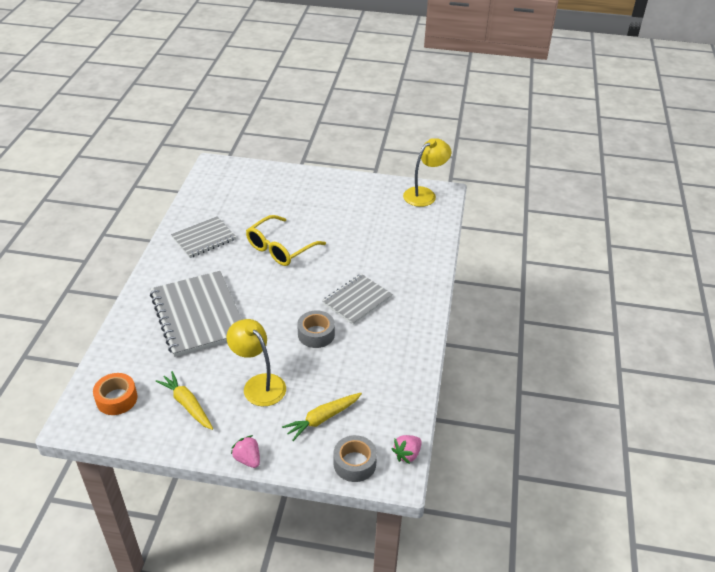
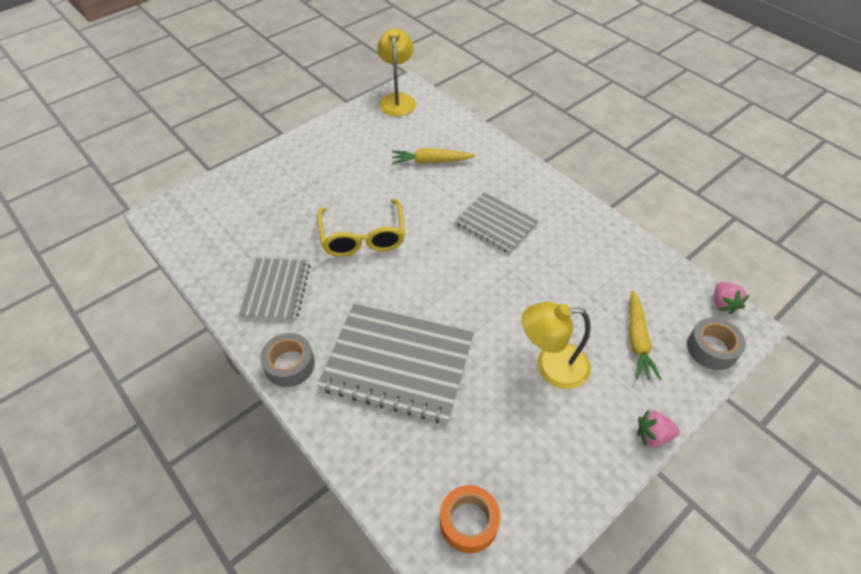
camera: 50 degrees left, 10 degrees up
yellow carrot [156,371,213,430] -> yellow carrot moved to [392,148,475,164]
grey tape [297,310,335,348] -> grey tape moved to [260,333,315,387]
grey notebook [322,274,392,325] -> grey notebook turned 45 degrees counterclockwise [455,192,538,254]

